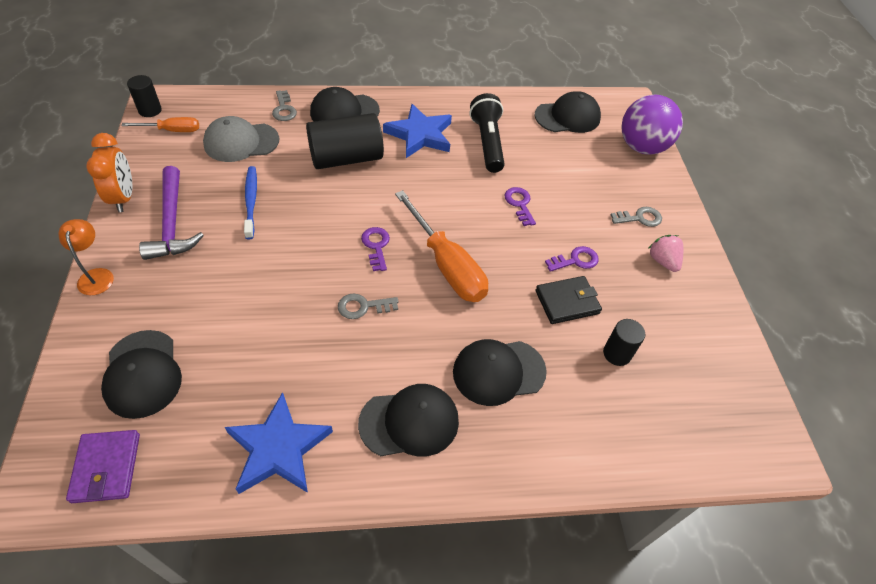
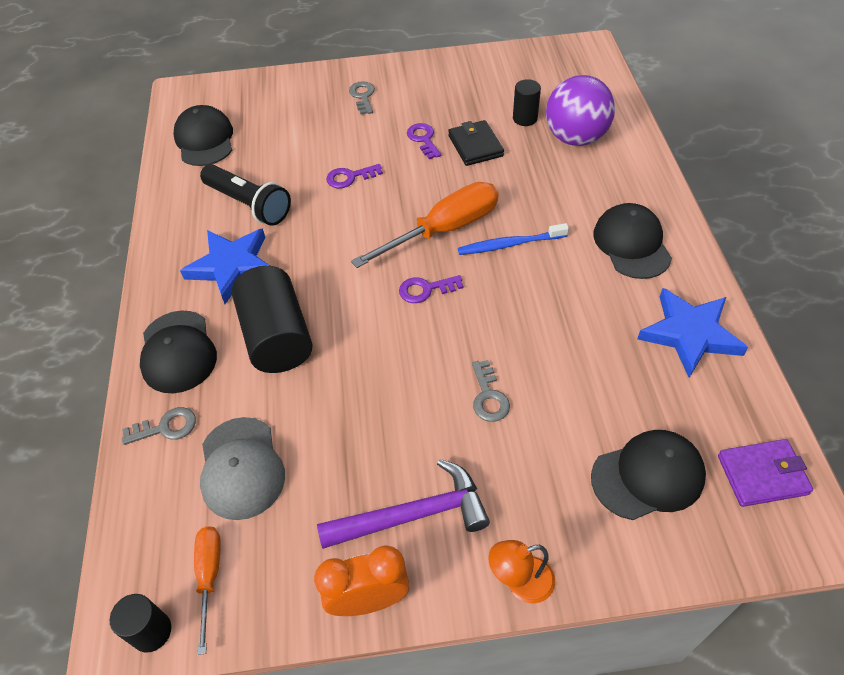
camera: 85 degrees left, 0 degrees up
blue toothbrush [244,166,257,239] -> blue toothbrush moved to [458,223,569,255]
grey key [338,293,399,319] -> grey key moved to [472,360,510,422]
black cap [453,339,547,406] -> none
black flashlight [470,93,504,173] -> black flashlight turned 135 degrees counterclockwise [200,164,291,226]
purple ball [621,94,683,155] -> purple ball moved to [546,75,615,146]
pink strawberry [648,235,683,272] -> none

